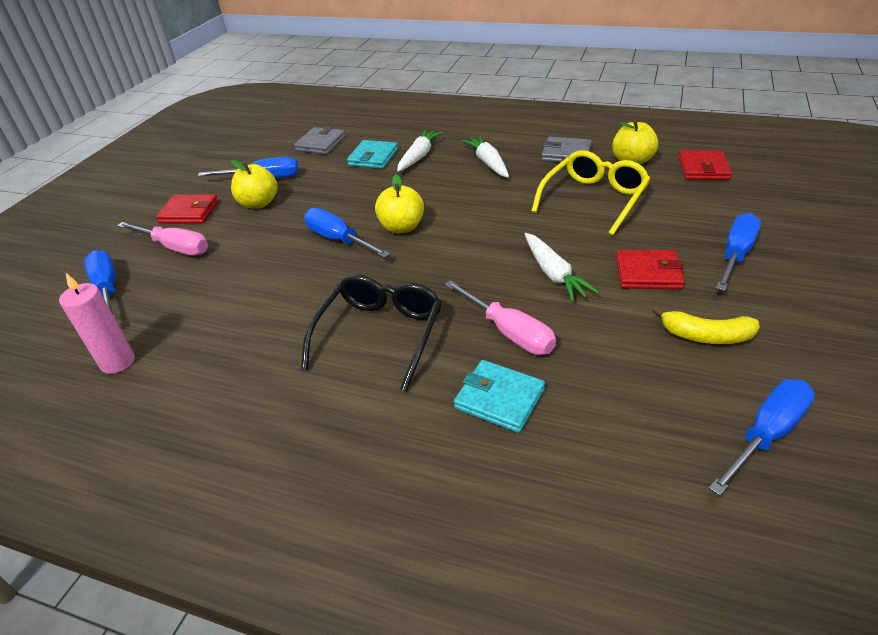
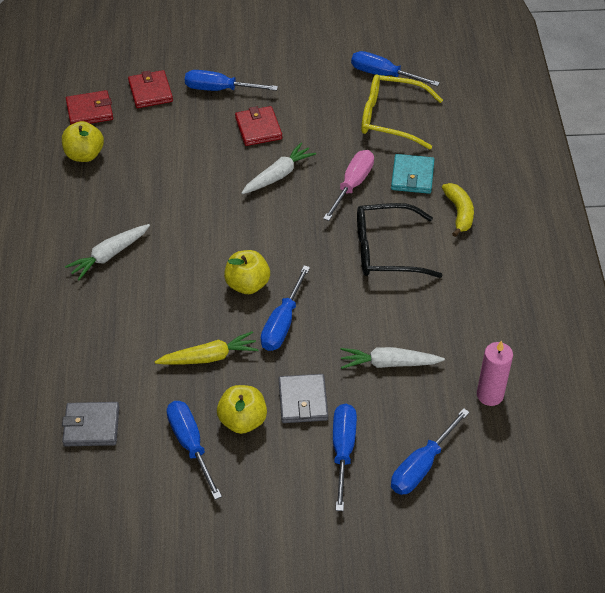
camera: 115 degrees left, 10 degrees up
pink screwdriver [117,222,208,255] -> blue screwdriver [333,404,357,511]
red wallet [156,194,219,223] -> red wallet moved to [128,70,173,108]
turquoise wallet [347,140,398,169] -> none
white carrot [397,130,444,172] -> white carrot moved to [341,347,445,369]
yellow glasses [531,150,650,236] -> yellow glasses moved to [361,74,443,150]
grey wallet [541,137,592,162] -> grey wallet moved to [278,374,328,423]
yellow banana [653,306,760,344] -> yellow banana moved to [442,183,474,237]
none -> yellow carrot [155,331,259,365]

